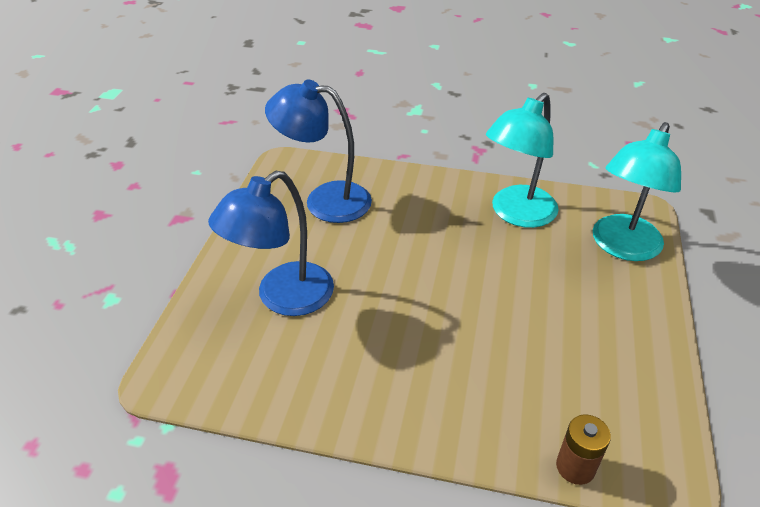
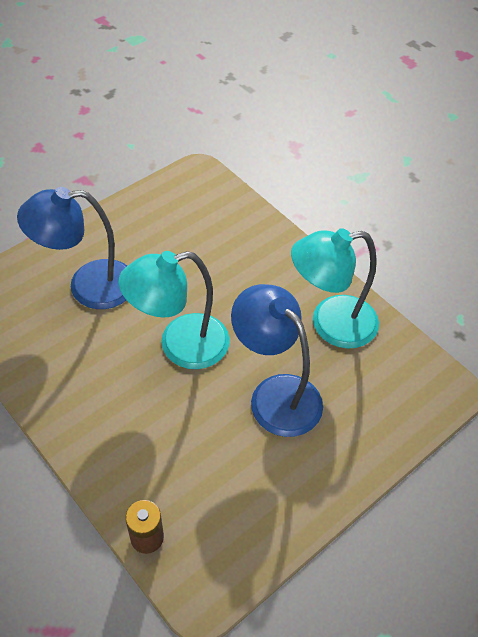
camera: 35 degrees right, 10 degrees up
blue lamp [265,79,372,223] -> blue lamp moved to [231,284,323,437]
turquoise lamp [593,122,681,261] -> turquoise lamp moved to [118,251,230,369]

